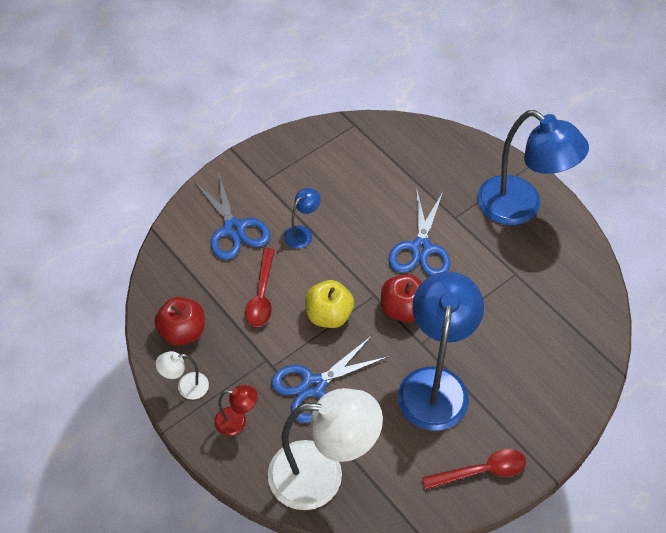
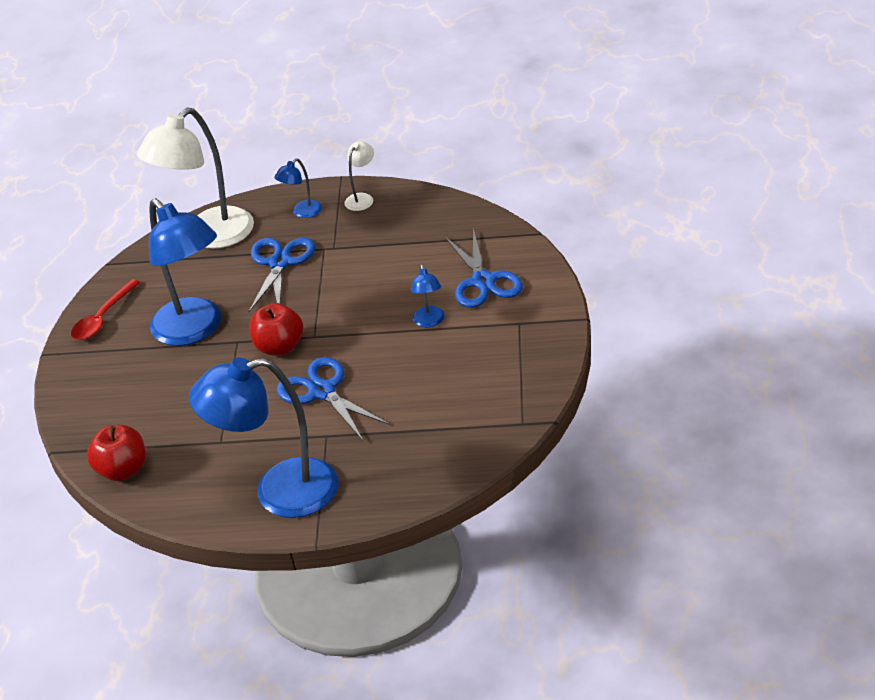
camera: 135 degrees right, 15 degrees down
red apple [154,297,205,346] -> red apple moved to [87,425,146,481]
blue scissors [194,172,270,260] -> blue scissors turned 120 degrees counterclockwise [445,228,523,308]
red lamp [214,385,258,436] -> blue lamp [274,158,322,218]
red spoon [245,248,275,327] -> none
yellow apple [305,280,354,328] -> none

